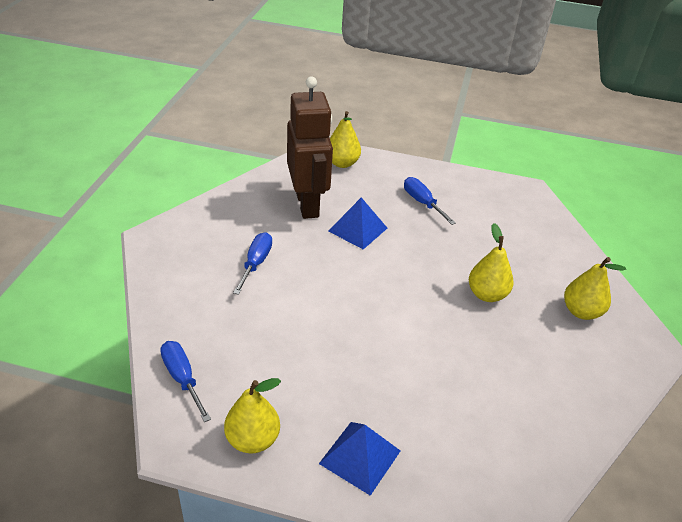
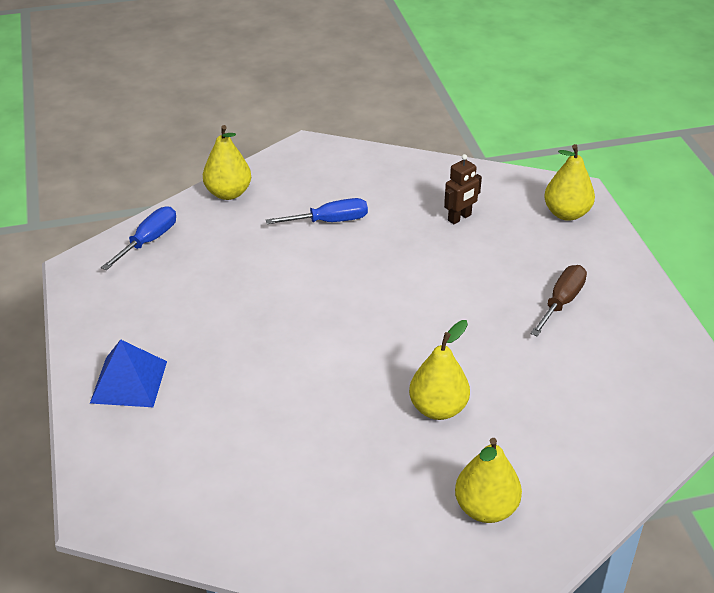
camera: 65 degrees right, 0 degrees up
yellow pear [224,378,281,453] -> yellow pear moved to [203,125,251,200]
brown robot [287,76,333,219] -> brown robot [444,154,482,224], size x0.43
blue pyramid [329,197,387,249] -> none
blue screwdriver [404,177,456,225] -> brown screwdriver [530,265,587,336]

